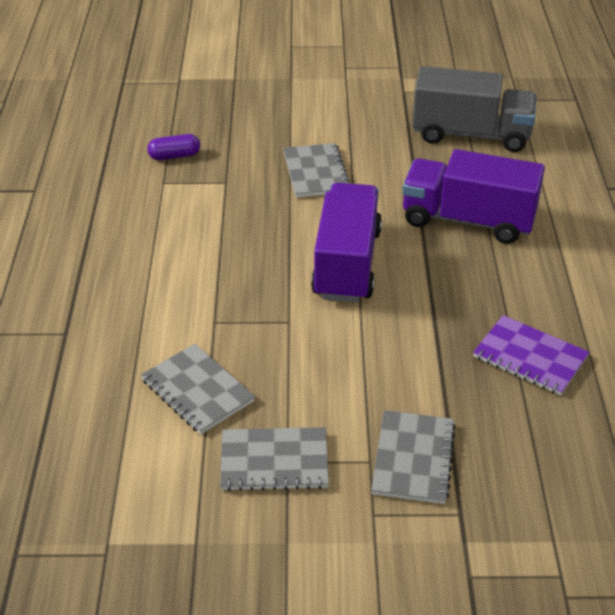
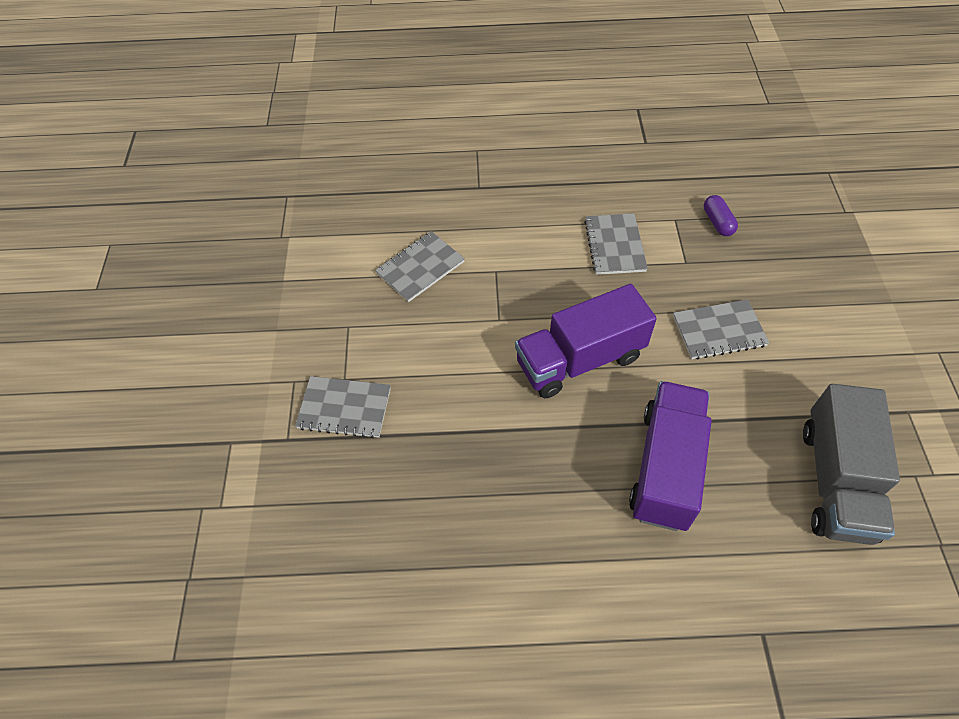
camera: 90 degrees right, 15 degrees up
grey notebook [220,427,329,491] -> grey notebook moved to [584,213,648,275]
purple truck [311,183,382,302] -> purple truck turned 150 degrees clockwise [515,284,657,398]
purple notebook [473,315,589,396] -> none

